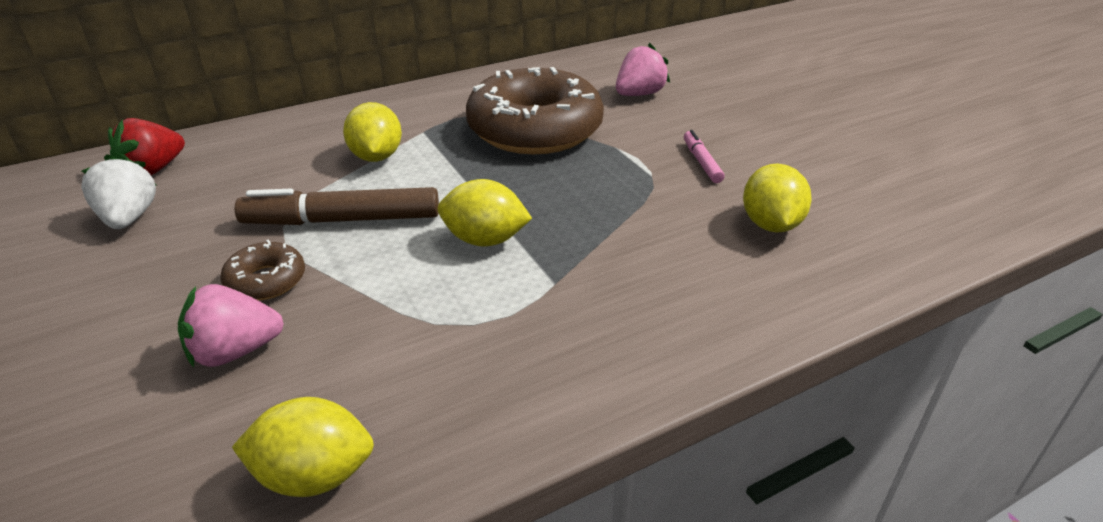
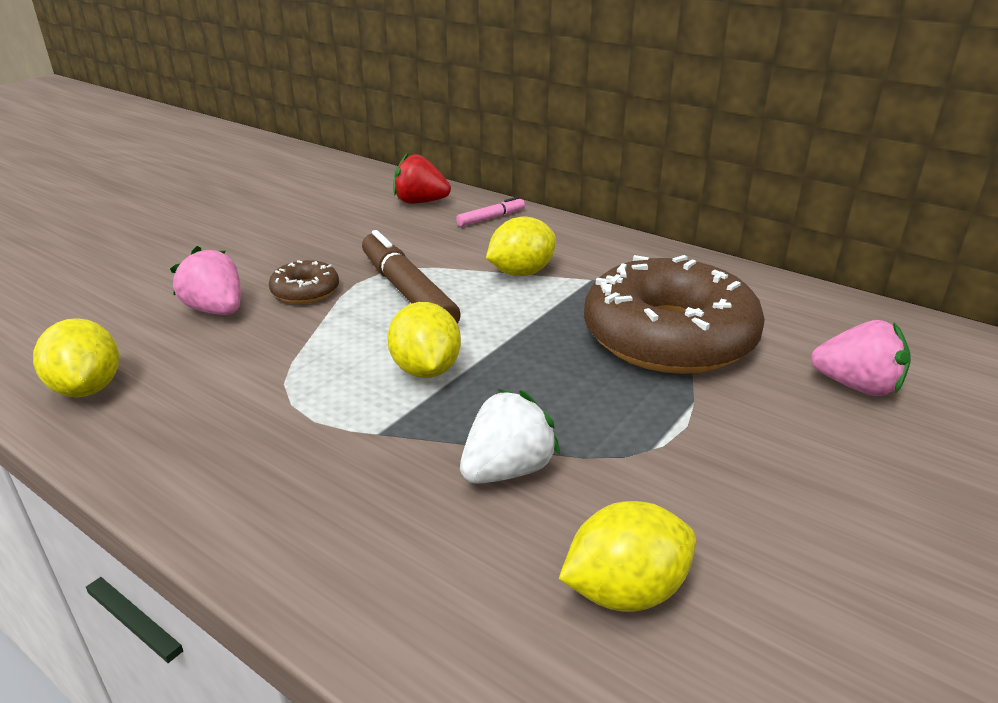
camera: 65 degrees right, 5 degrees down
white strawberry [81,154,157,229] -> white strawberry moved to [460,389,560,484]
pink marker [684,130,725,183] -> pink marker moved to [456,197,525,227]

